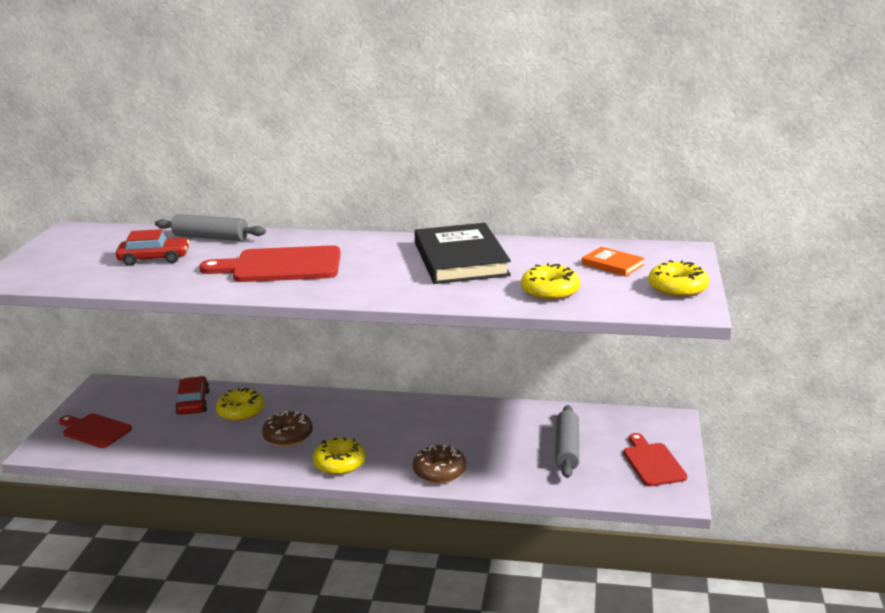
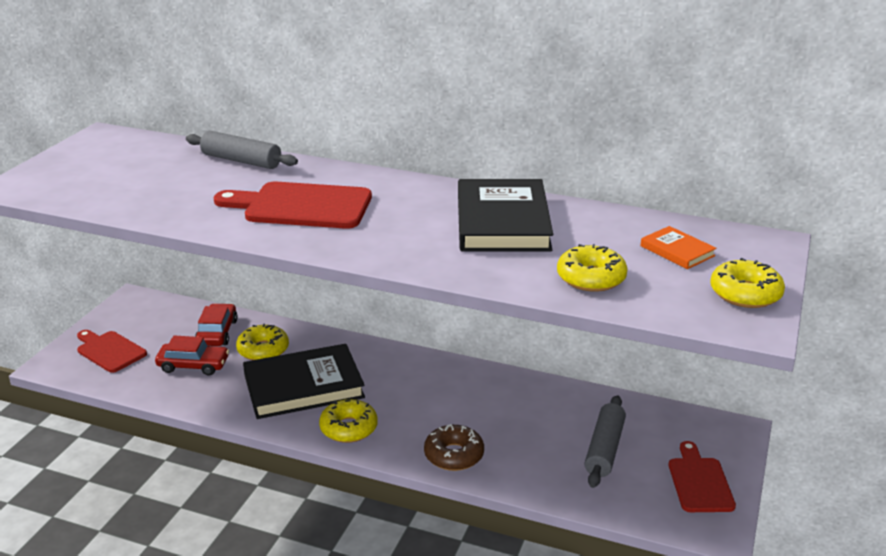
camera: 10 degrees right, 5 degrees up
red car [116,229,189,266] -> red car moved to [155,336,229,376]
brown donut [262,411,313,446] -> black book [243,344,365,419]

